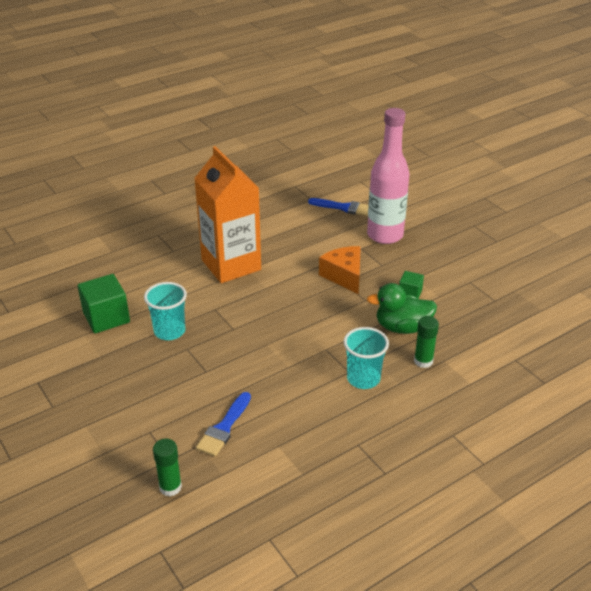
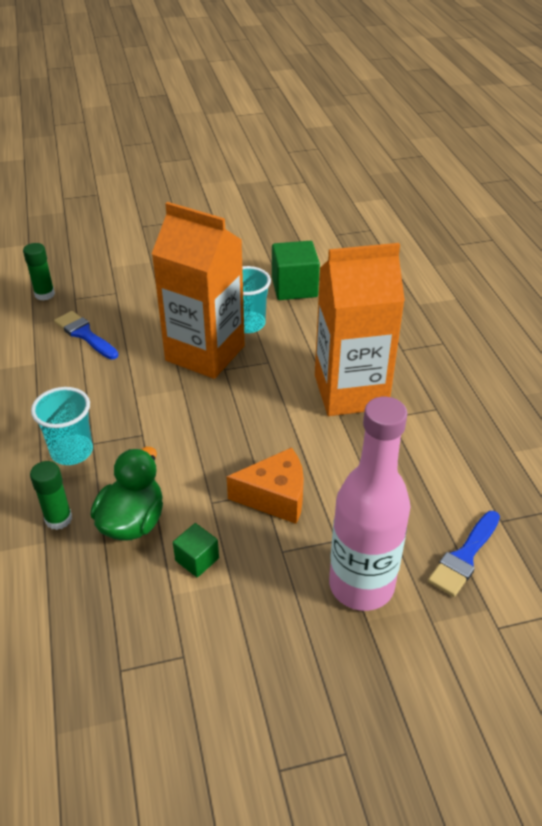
camera: 110 degrees right, 5 degrees up
none -> orange carton [152,202,245,379]

